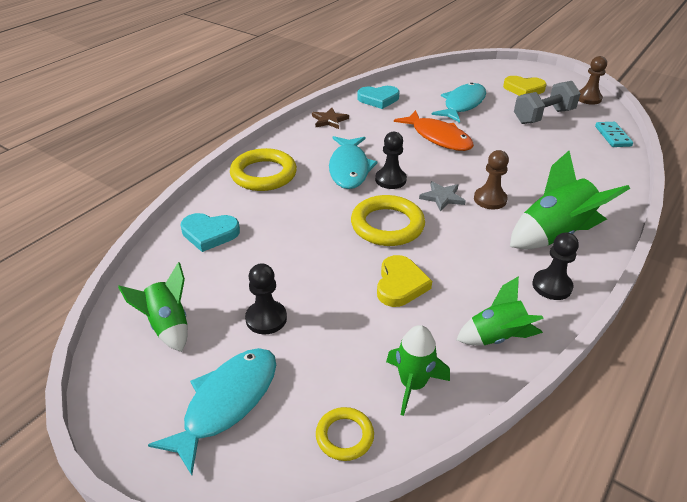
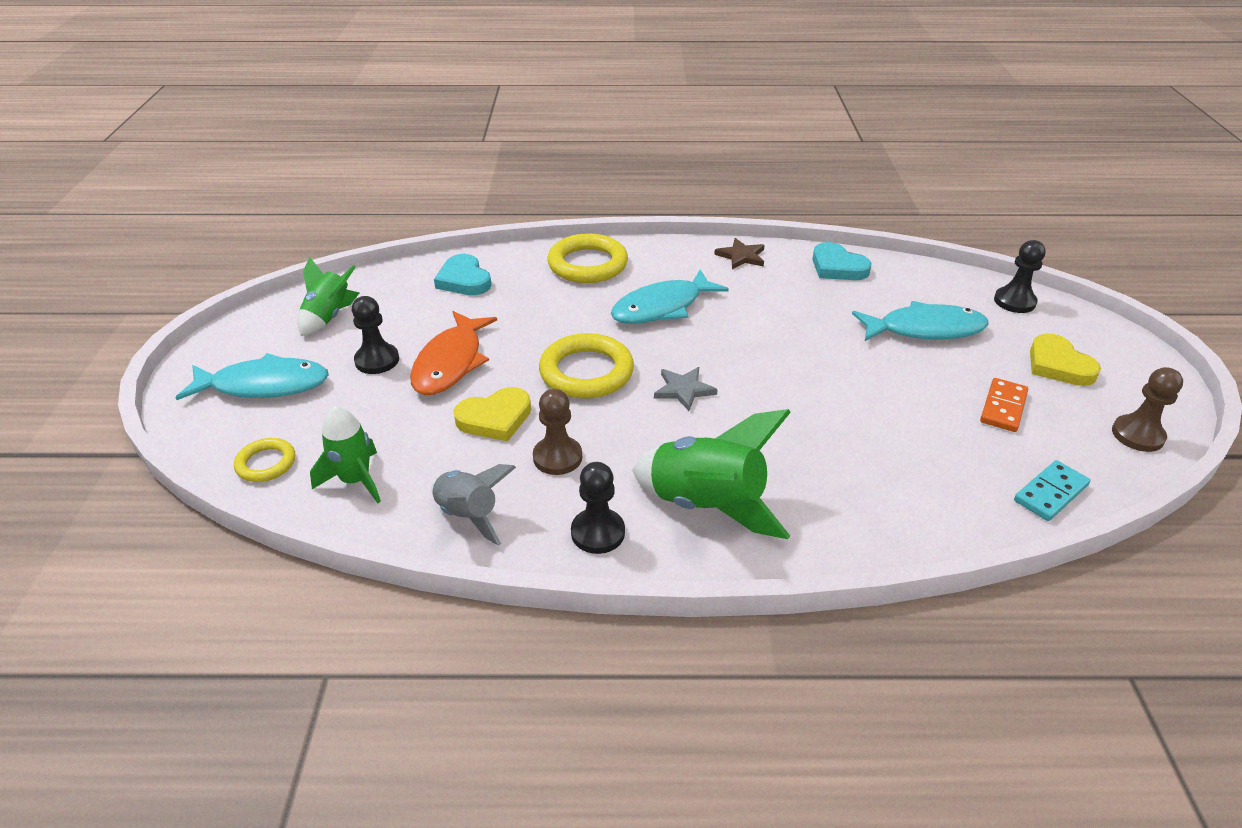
camera: 55 degrees right, 0 degrees up
black pawn [375,132,407,189] -> black pawn moved to [994,240,1046,313]
orange fish [394,110,474,151] -> orange fish moved to [410,311,497,395]
green rocket [457,276,544,345] -> grey rocket [431,464,516,546]
brown pawn [474,150,509,209] -> brown pawn moved to [533,389,582,475]
grey dumbbell [514,81,581,124] -> orange domino [980,378,1028,432]

